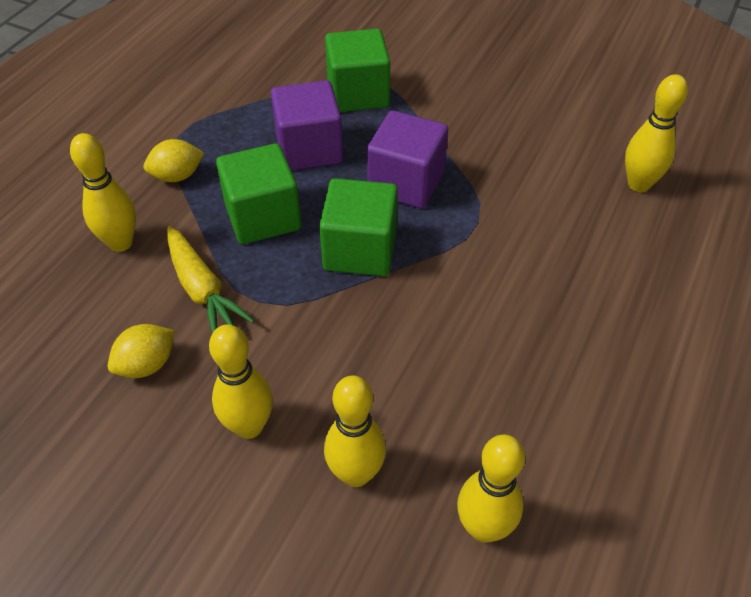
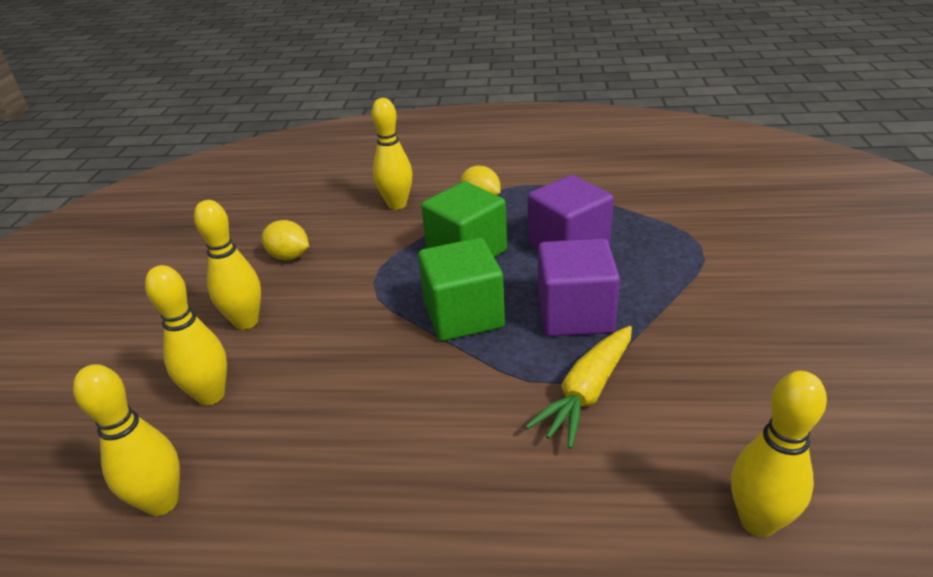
camera: 70 degrees right, 15 degrees down
yellow carrot [167,226,254,334] -> yellow carrot moved to [525,326,632,449]
green cube [325,29,390,112] -> none

